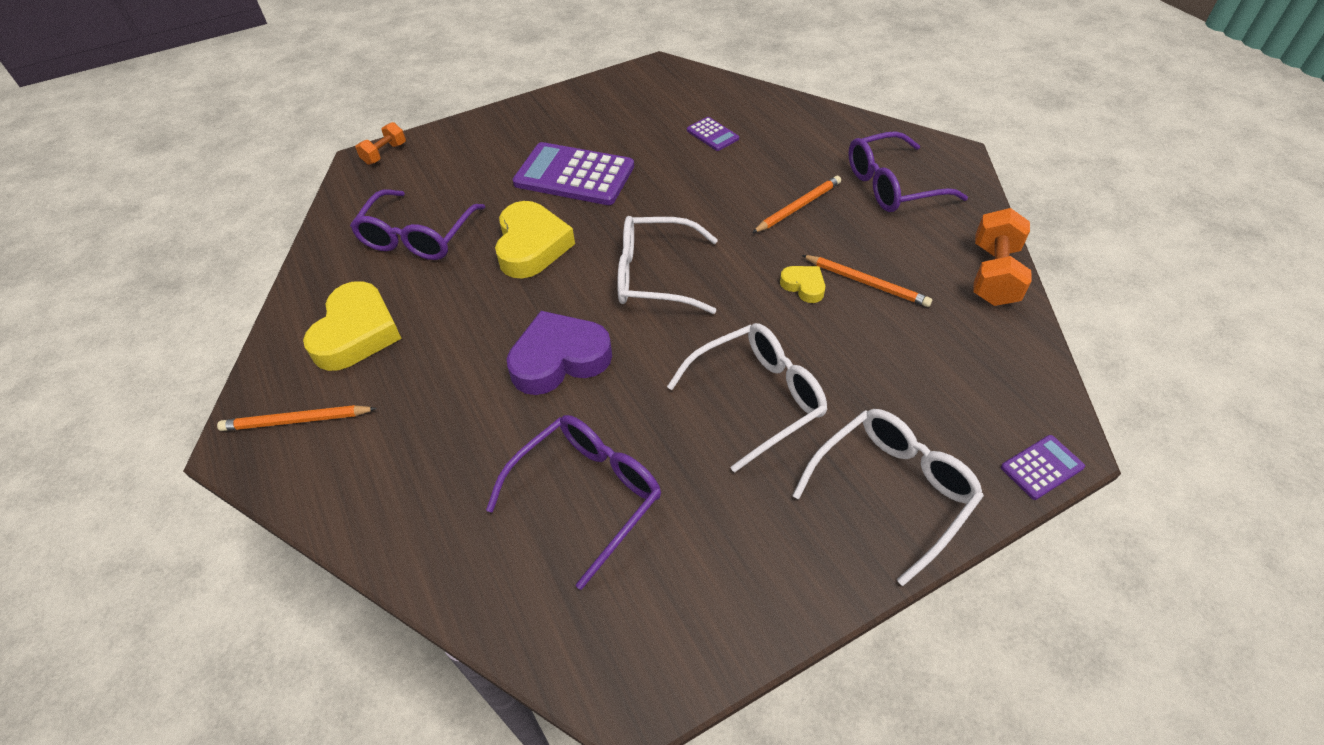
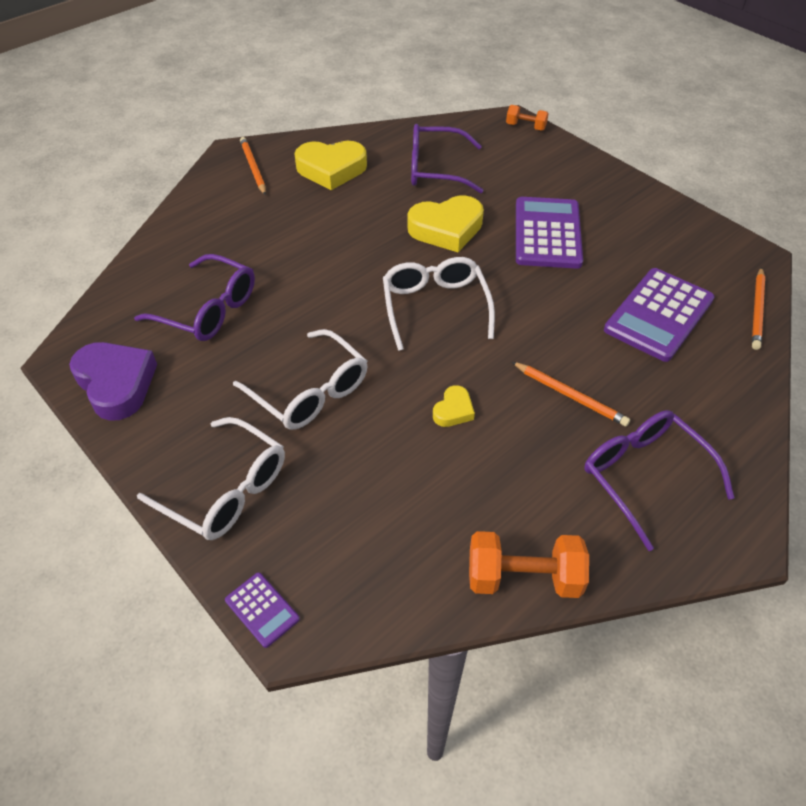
camera: 75 degrees right, 0 degrees up
purple heart [507,311,612,395] -> purple heart moved to [69,342,157,421]
purple calculator [687,117,739,151] -> purple calculator [604,268,715,362], size x2.13
orange pencil [802,255,932,307] -> orange pencil moved to [752,267,765,350]

